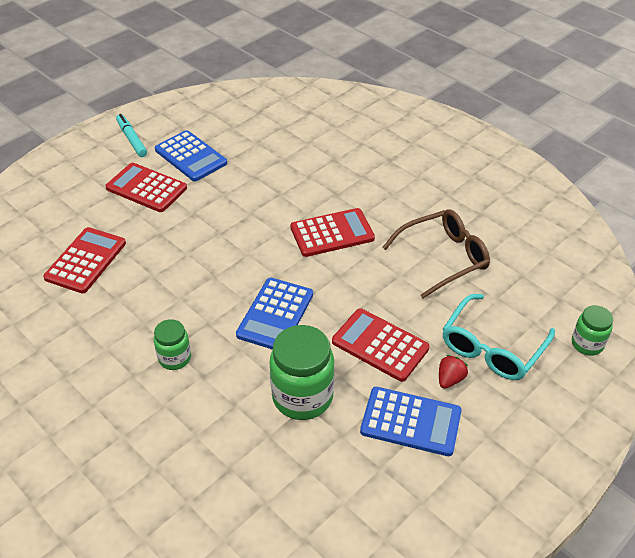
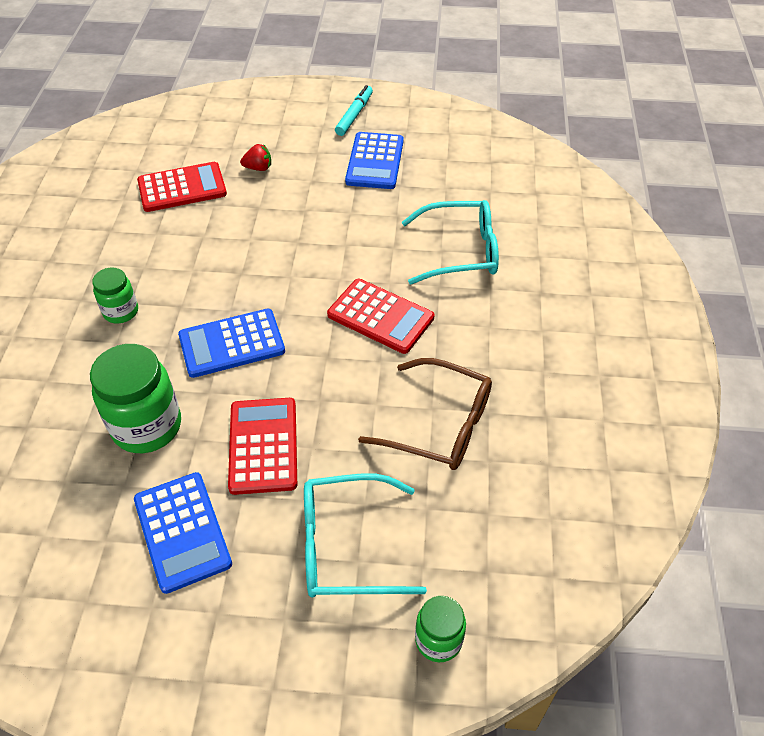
camera: 50 degrees right, 5 degrees up
red calculator [105,163,187,212] -> none
red strawberry [439,355,468,389] -> red strawberry moved to [240,144,271,171]
none -> turquoise glasses [402,200,499,284]

